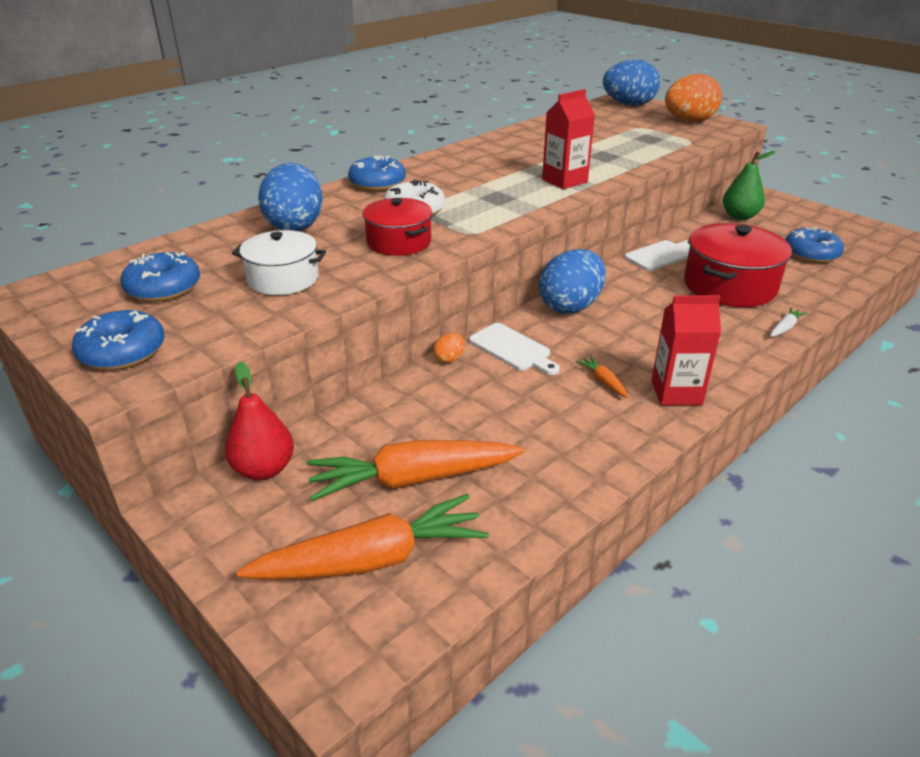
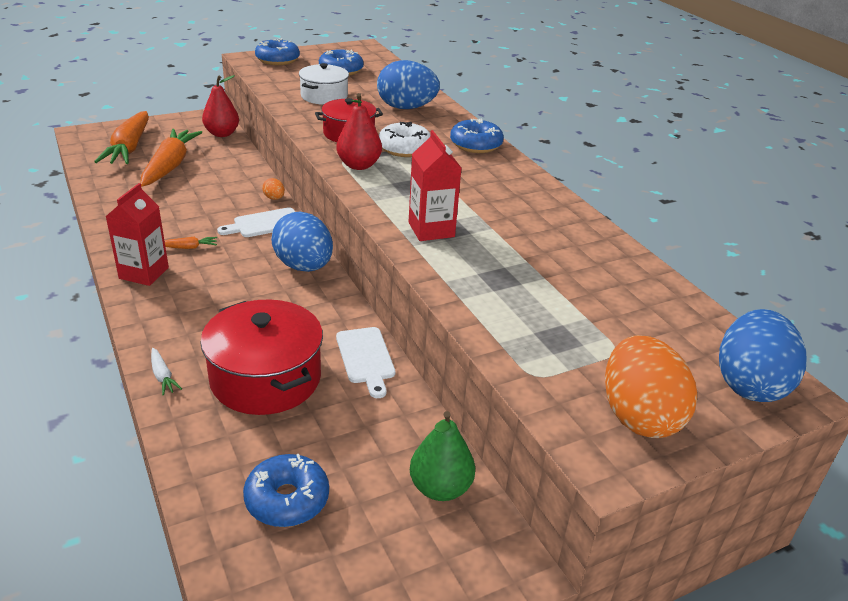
camera: 105 degrees right, 0 degrees up
none -> red pear [336,93,382,170]

